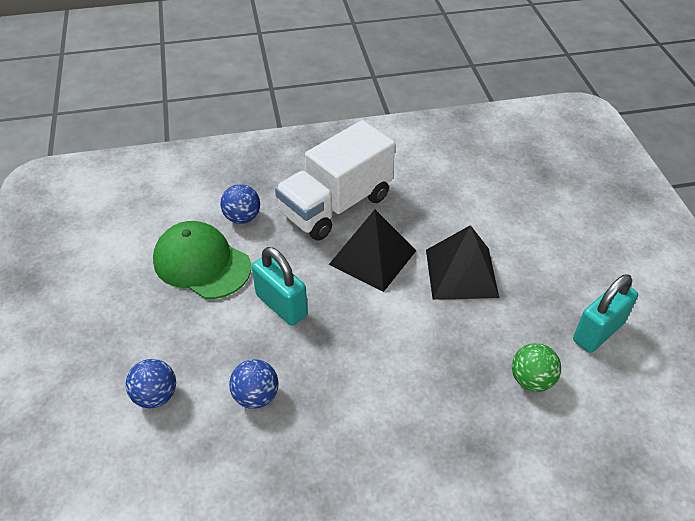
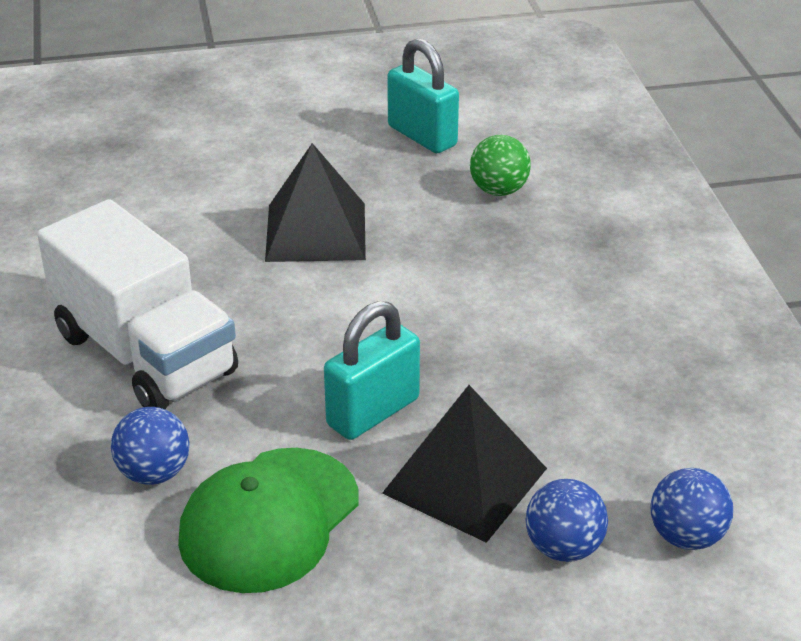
camera: 90 degrees left, 10 degrees down
blue ball [229,359,279,409] -> blue ball moved to [651,468,733,550]
black pyramid [329,210,416,292] -> black pyramid moved to [382,385,547,543]

